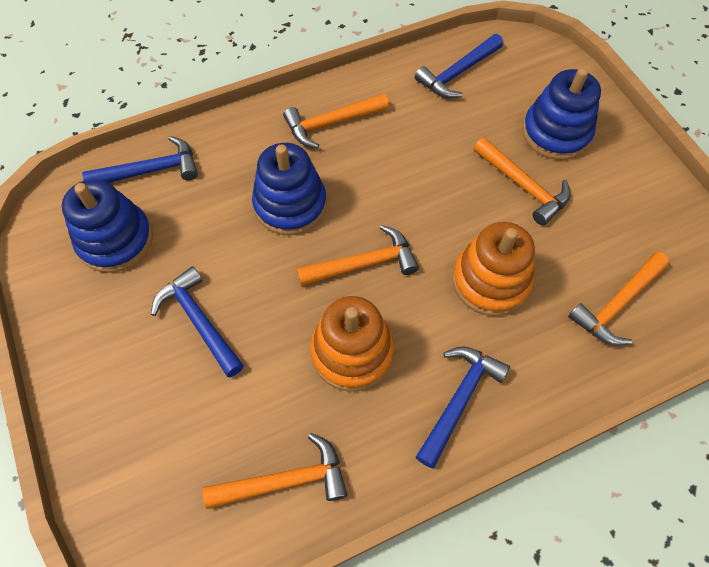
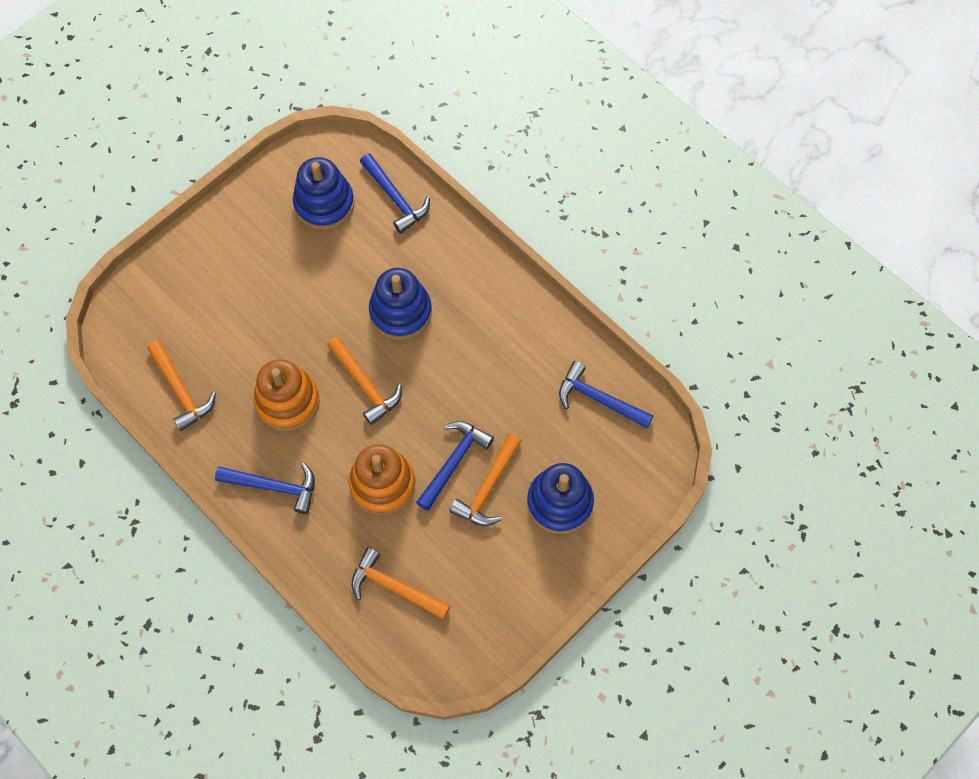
camera: 70 degrees right, 5 degrees up
blue hammer [151,266,244,377] -> blue hammer moved to [416,421,494,511]
orange hammer [283,94,389,148] -> none

